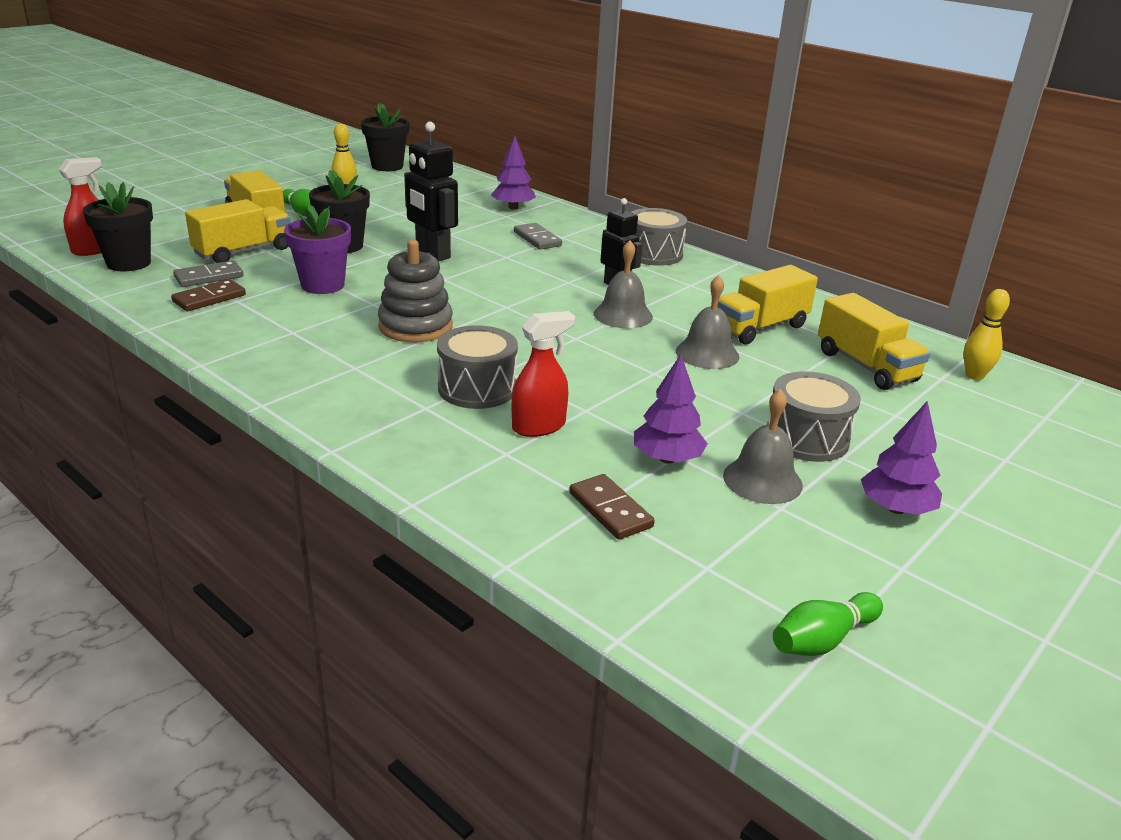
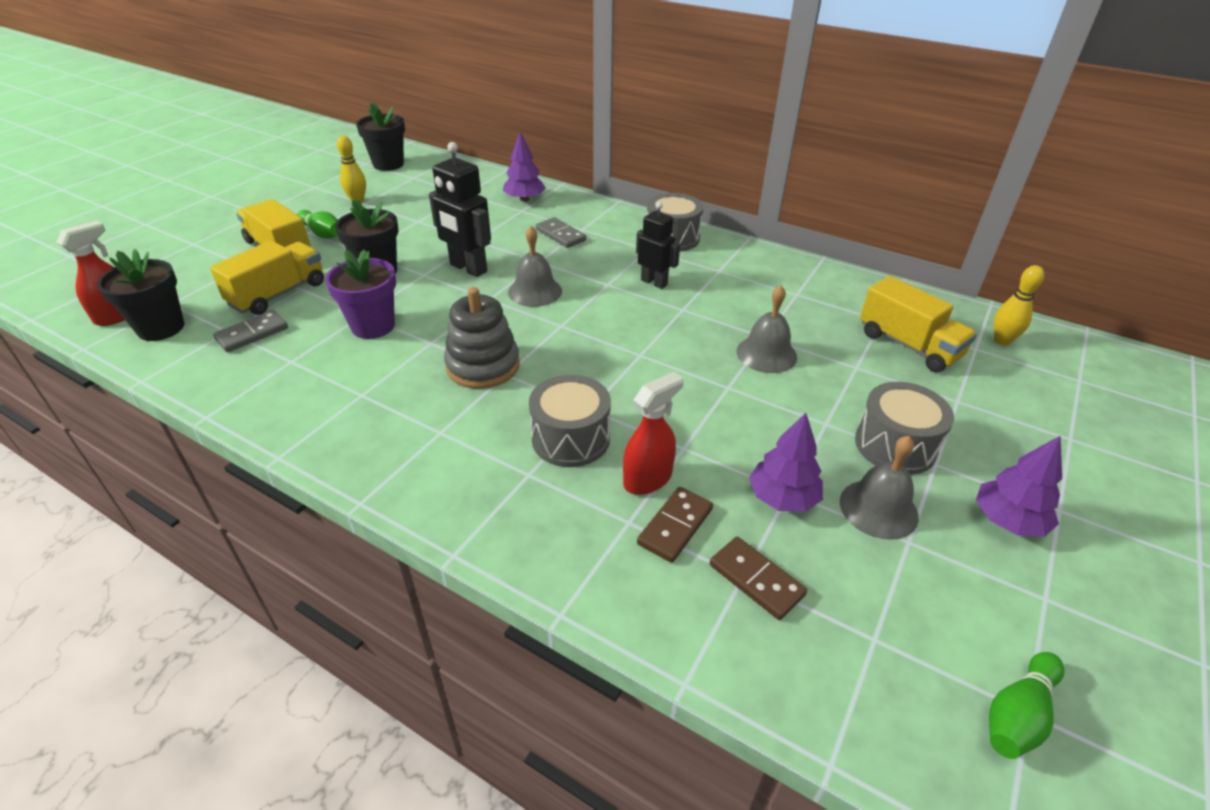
camera: 10 degrees left, 10 degrees up
brown domino [171,279,246,311] -> brown domino moved to [637,487,713,563]
grey bell [594,240,653,328] -> grey bell moved to [508,226,562,307]
yellow truck [718,265,818,344] -> none

